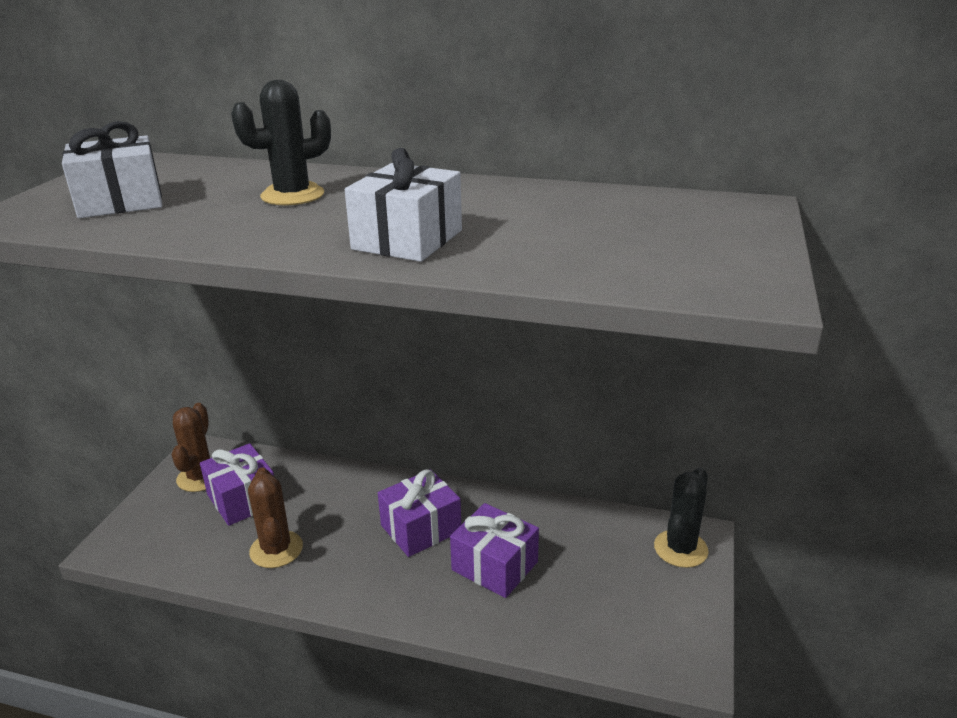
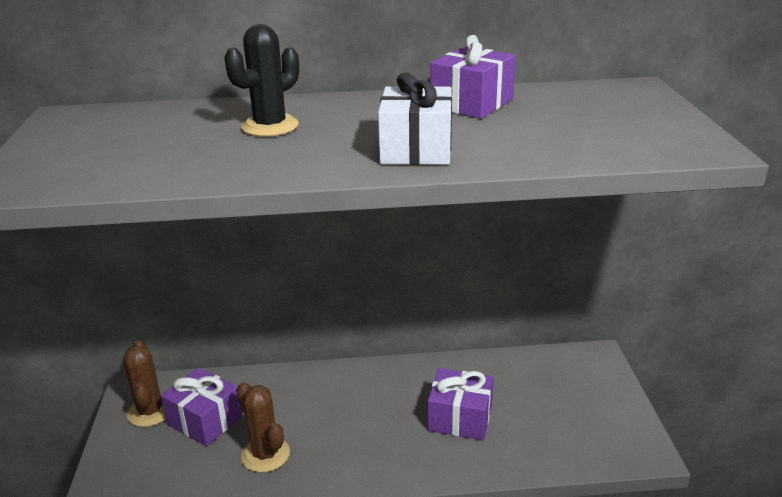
camera: 20 degrees left, 0 degrees up
white gift [62,121,162,218] -> none
purple gift [378,470,461,557] -> purple gift moved to [430,35,516,118]
black cactus [654,467,709,568] -> none

